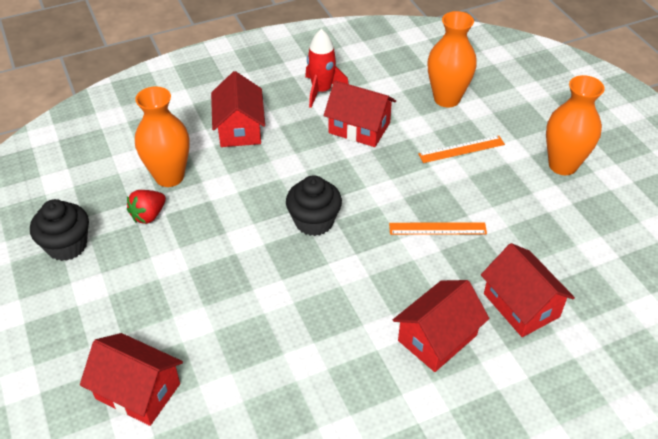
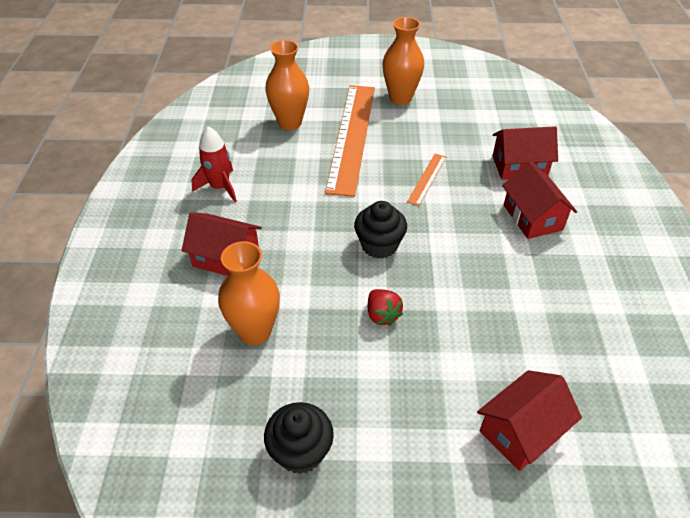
camera: 65 degrees left, 0 degrees up
red strawberry [127,190,166,224] -> red strawberry moved to [368,289,403,326]
red house [324,80,396,147] -> none
orange ruler [418,136,505,163] -> orange ruler [325,85,375,197], size x2.32

